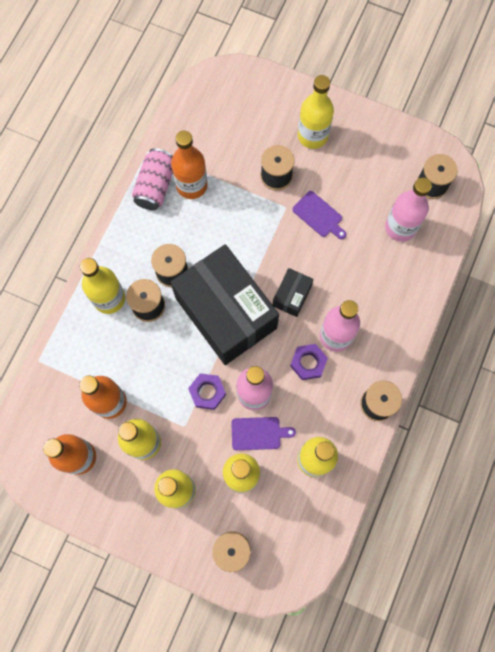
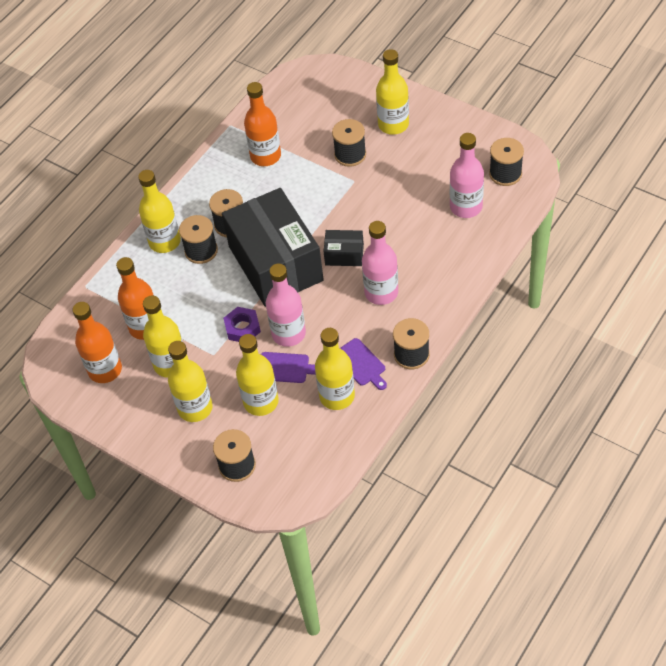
camera: 15 degrees right, 20 degrees down
pink can [132,148,173,210] -> none
black box [273,268,314,317] -> black box turned 60 degrees clockwise [323,230,364,266]
purple nut [290,344,328,380] -> none
purple cutting board [292,191,346,239] -> purple cutting board moved to [340,338,387,390]

